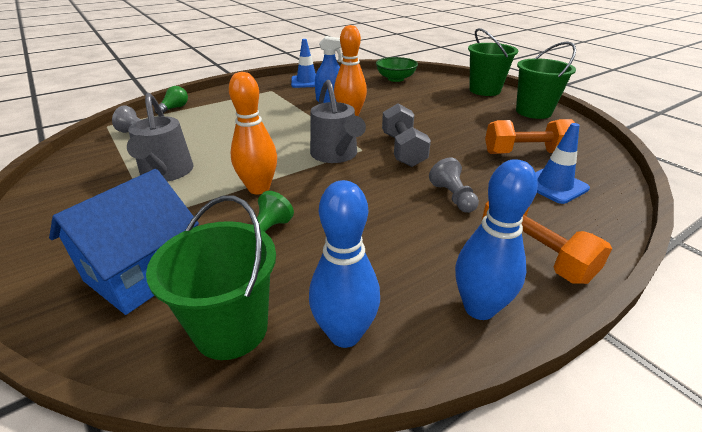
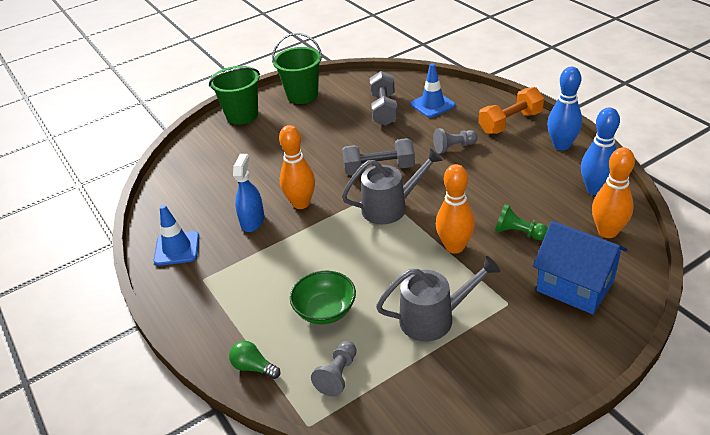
camera: 85 degrees left, 5 degrees up
green bucket [146,195,276,360] -> orange bowling pin [592,147,635,238]
green bowl [376,57,418,82] -> green bowl moved to [290,271,356,324]
orange dumbbell [485,119,575,154] -> grey dumbbell [370,71,398,126]

